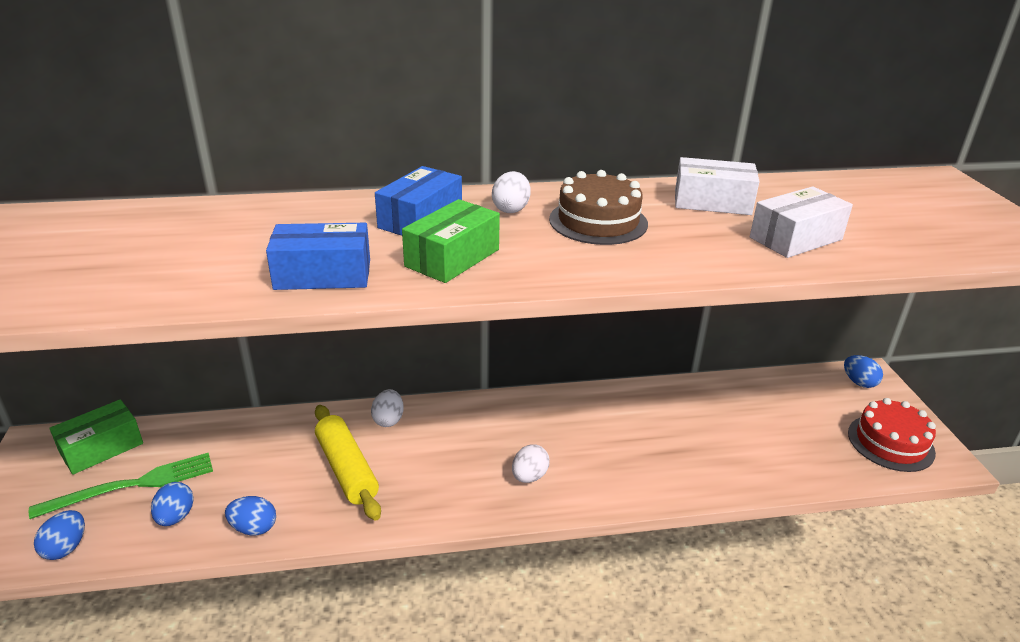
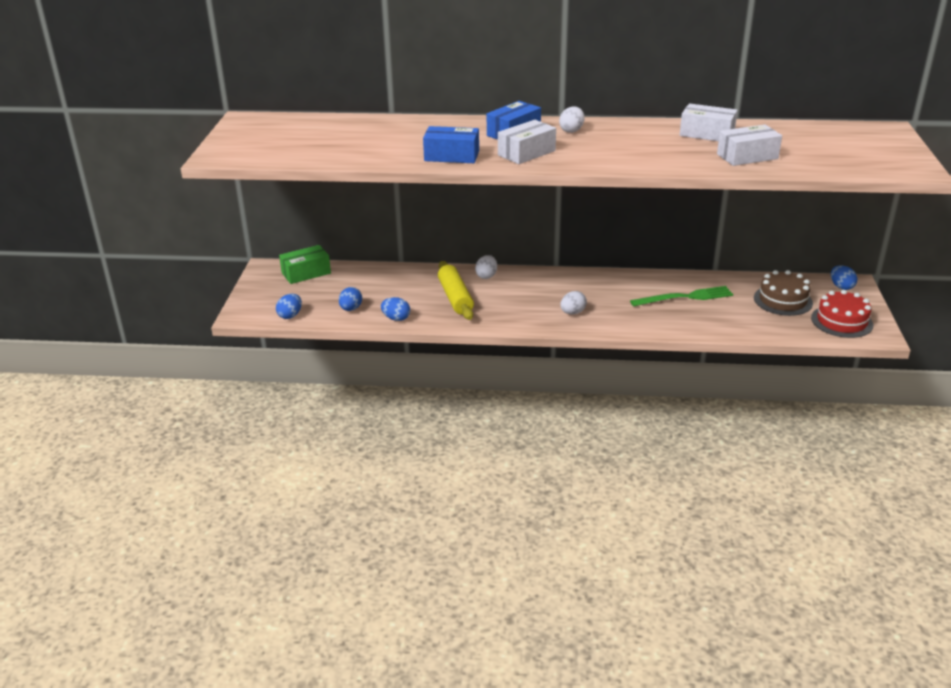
camera: 15 degrees right, 0 degrees up
green fork [29,453,213,519] -> green fork moved to [630,286,733,307]
green box [402,199,500,283] -> white box [498,120,556,164]
brown cake [549,170,648,245] -> brown cake moved to [754,270,813,316]

